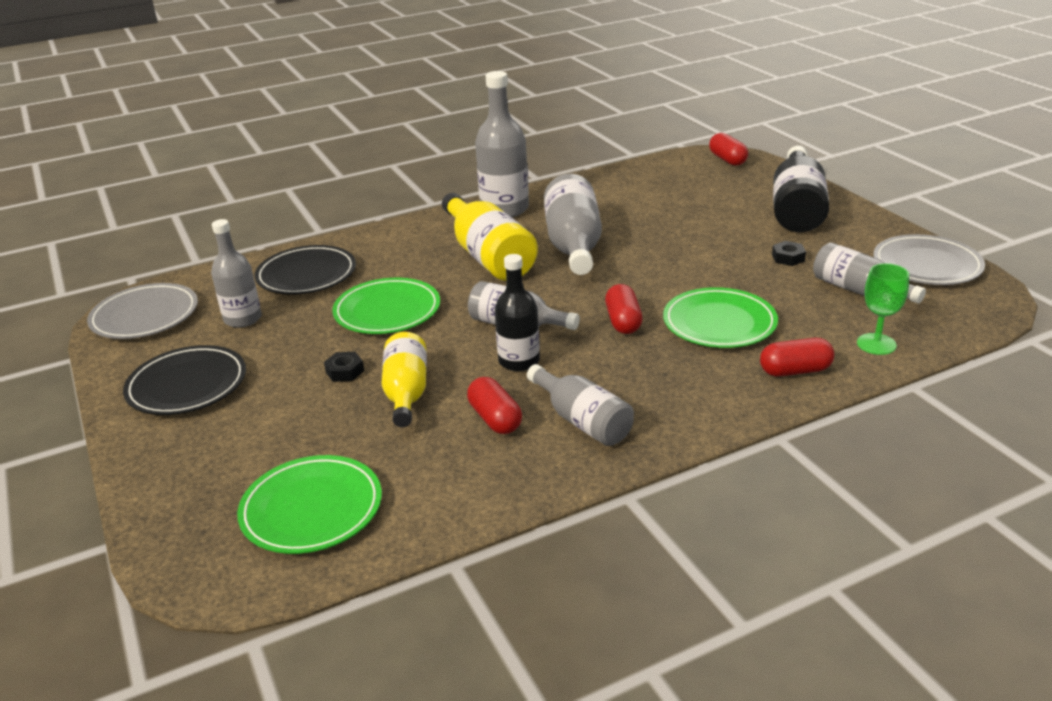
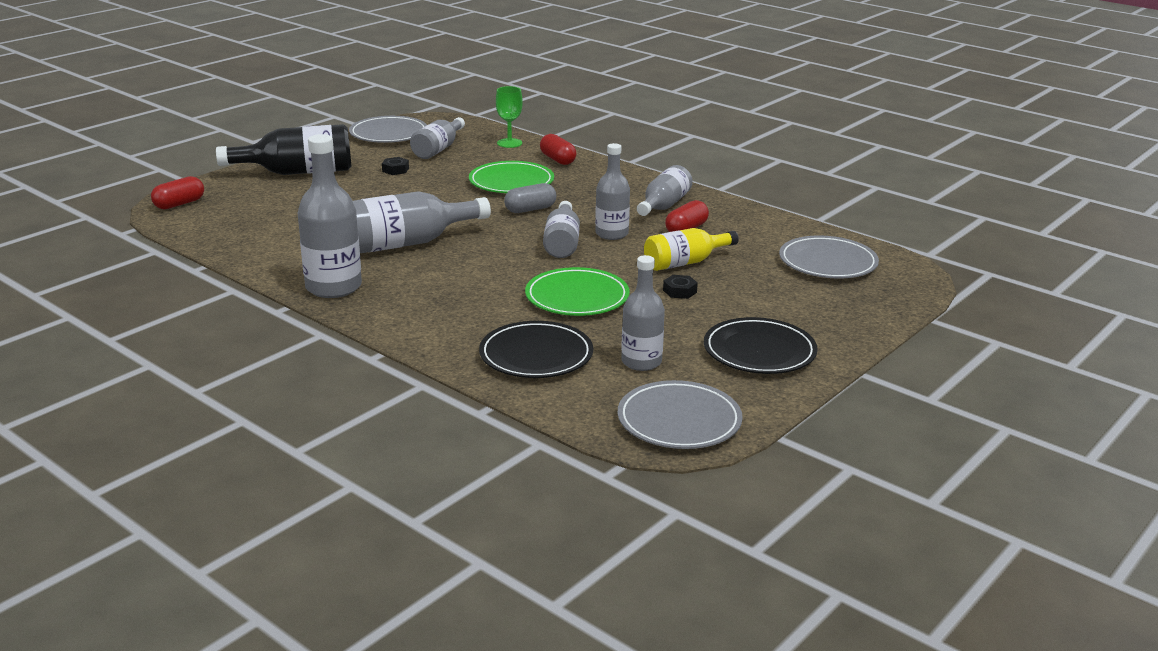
camera: 115 degrees left, 5 degrees down
green plate [237,455,382,554] -> grey plate [779,236,879,278]
yellow bottle [442,193,538,281] -> none
black bottle [495,254,540,371] -> grey bottle [595,143,630,240]
red capsule [605,284,643,334] -> grey capsule [504,183,556,213]

